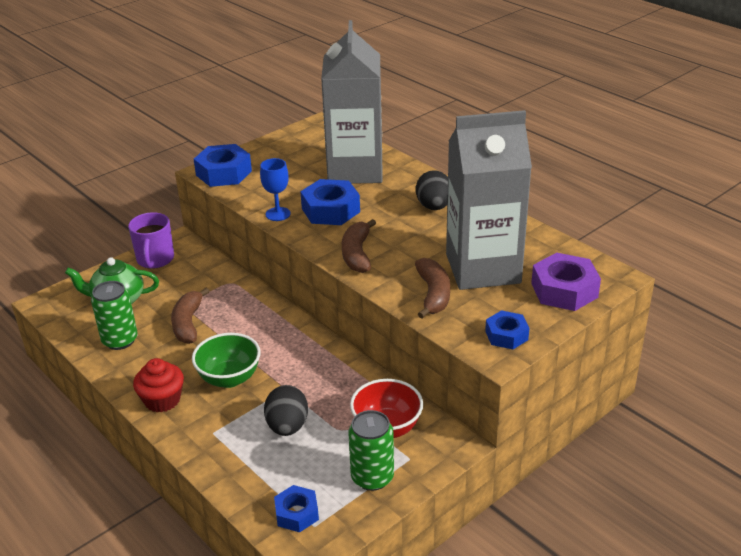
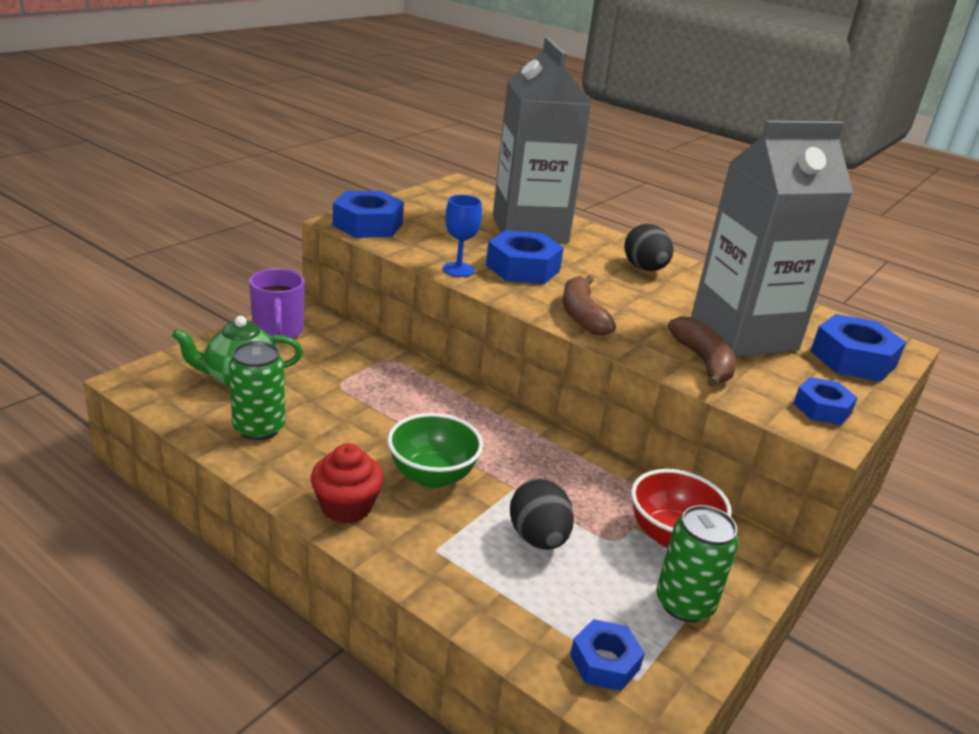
camera: 15 degrees left, 5 degrees down
brown banana [171,288,210,344] -> none
purple nut [531,253,601,311] -> blue nut [810,314,906,382]

